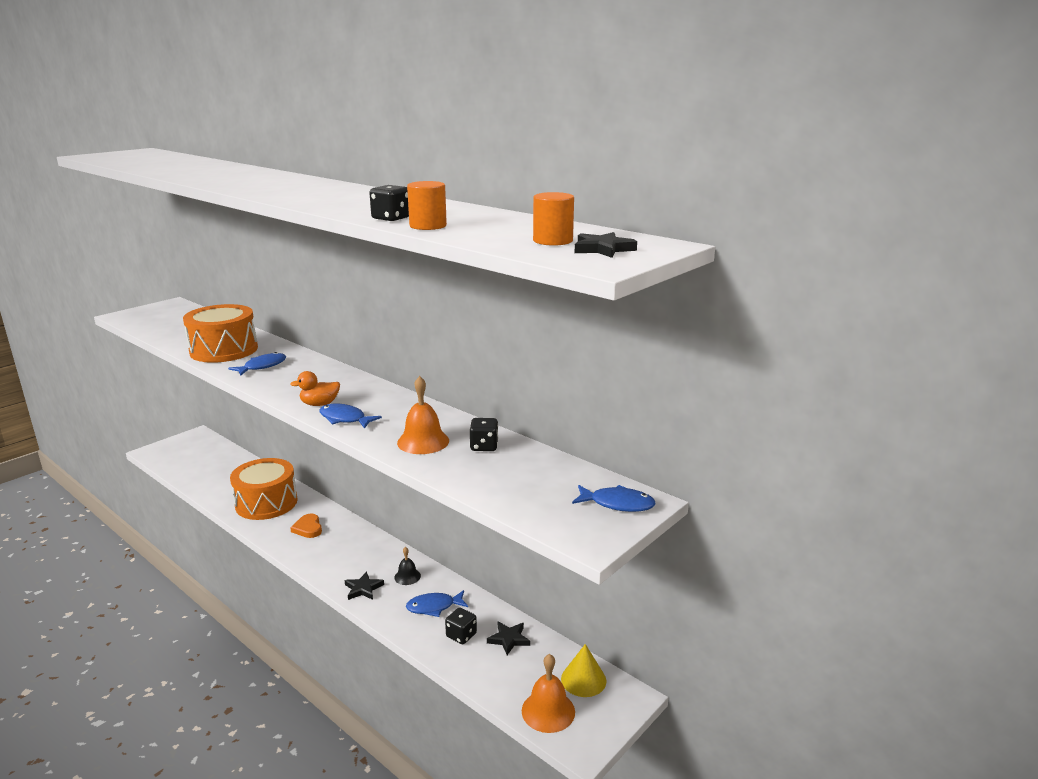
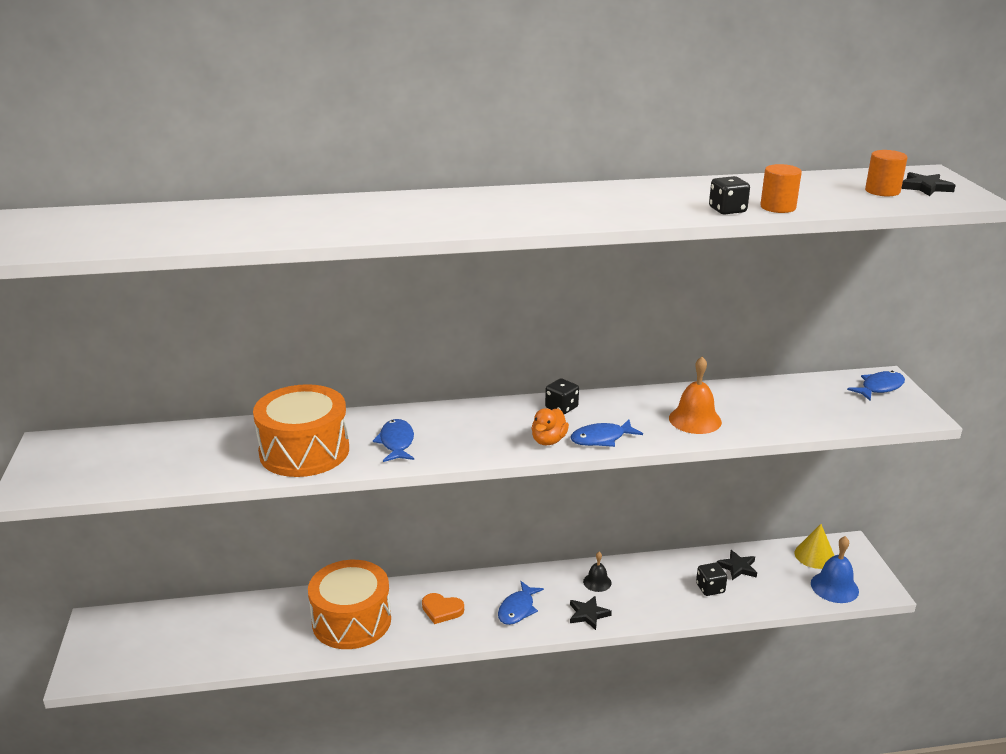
camera: 50 degrees left, 5 degrees up
blue fish [406,590,468,617] -> blue fish moved to [498,581,544,625]
black dice [470,418,498,451] -> black dice moved to [545,378,579,414]
orange bell [522,654,575,733] -> blue bell [811,536,859,603]

